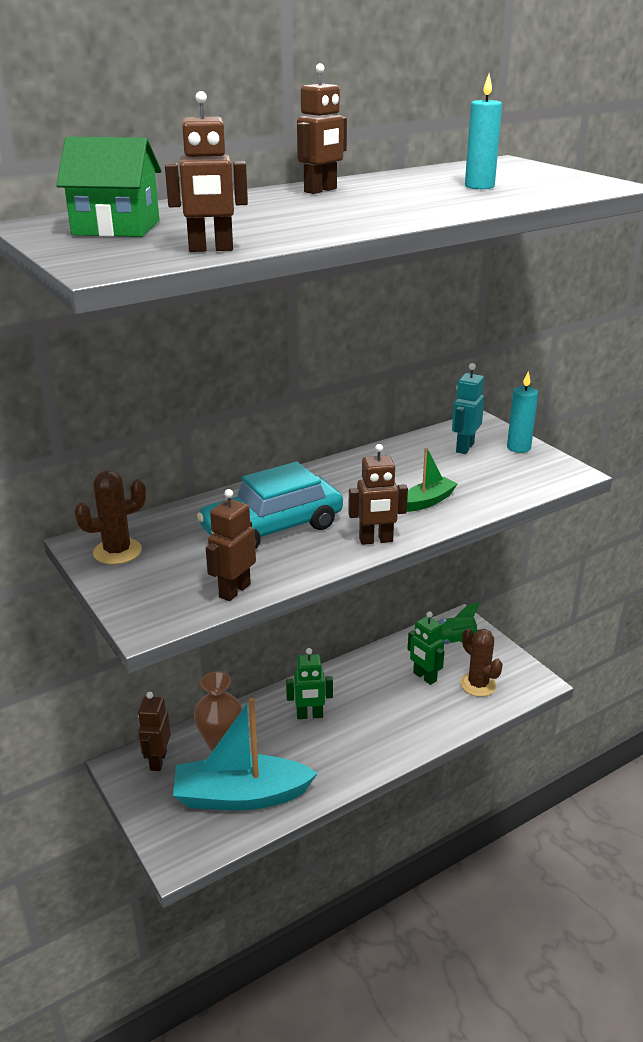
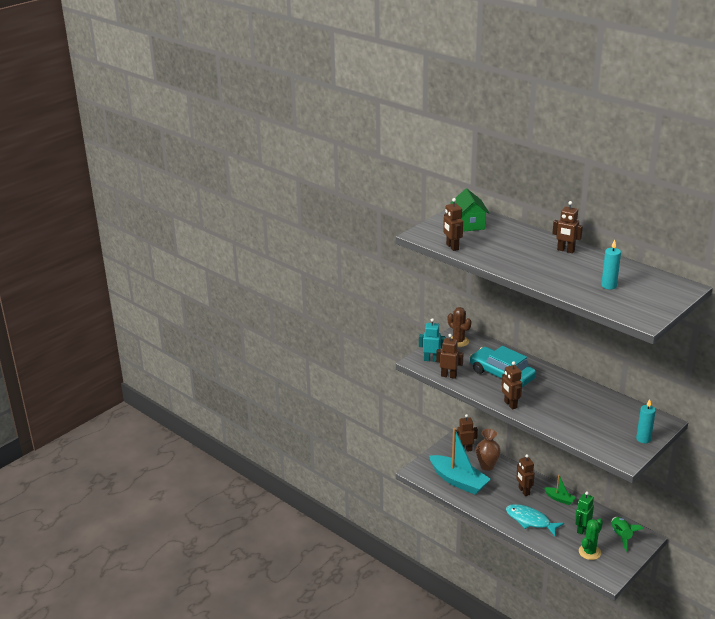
camera: 75 degrees right, 0 degrees up
turquoise boat [173,698,318,810] -> turquoise boat turned 150 degrees clockwise [429,428,491,495]
green robot [286,648,333,719] -> brown robot [516,454,535,496]
green boat [407,447,458,512] -> green boat moved to [544,474,576,505]
turquoise robot [452,363,484,454] -> turquoise robot moved to [419,318,445,362]
brown cactus [460,628,503,697] -> green cactus [579,518,603,560]
none -> turquoise fish [506,504,564,536]

